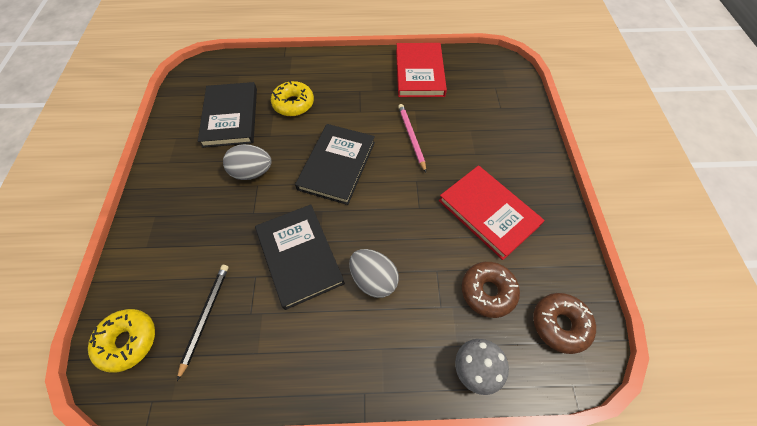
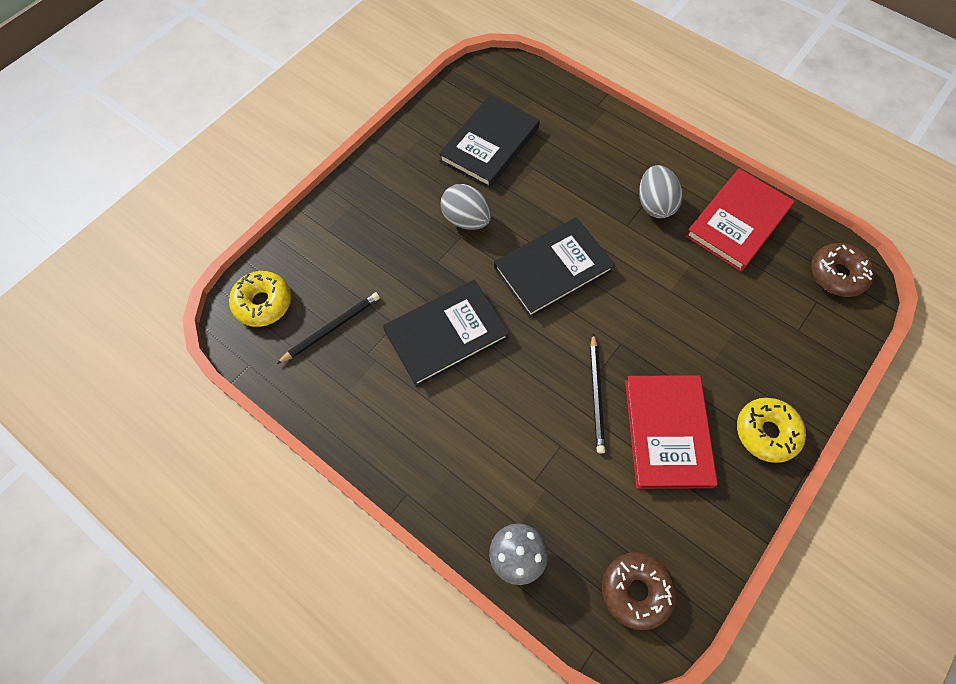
camera: 40 degrees right, 5 degrees up
black book [255,204,345,310] -> black book turned 45 degrees clockwise [383,280,509,387]
yellow donut [271,81,314,116] -> yellow donut moved to [737,398,806,463]
grey egg [349,249,399,298] -> grey egg moved to [639,165,683,218]
pink pencil [398,104,426,172] -> none
brown donut [462,262,520,318] -> brown donut moved to [811,243,874,297]
none -> black pencil [590,333,605,454]

